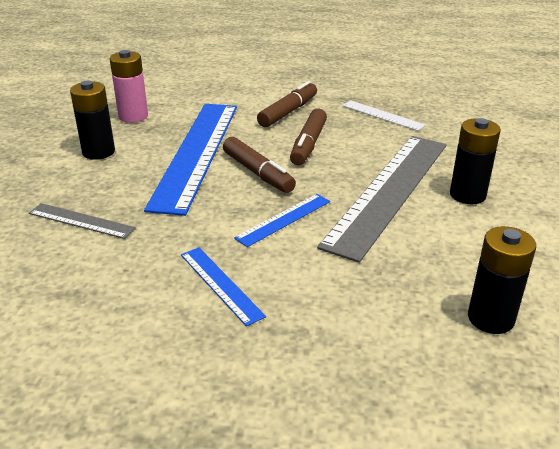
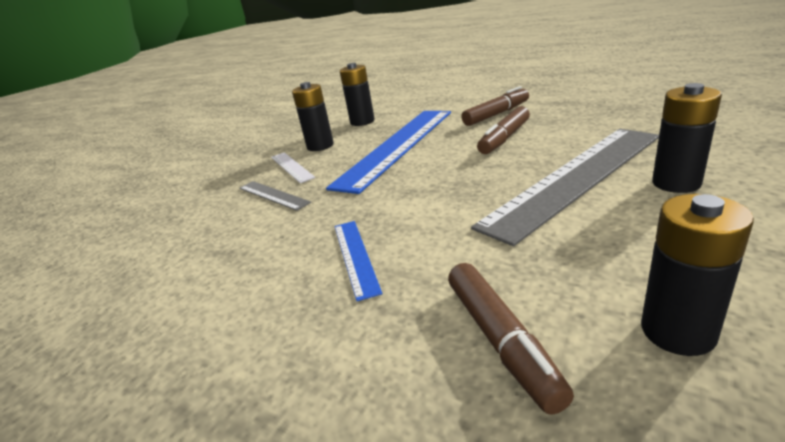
camera: 25 degrees right, 5 degrees down
pink battery [110,50,148,123] -> black battery [340,63,375,126]
brown marker [223,137,296,193] -> brown marker moved to [448,263,574,415]
blue ruler [234,194,330,247] -> none
white ruler [342,100,426,131] -> white ruler moved to [271,152,315,183]

